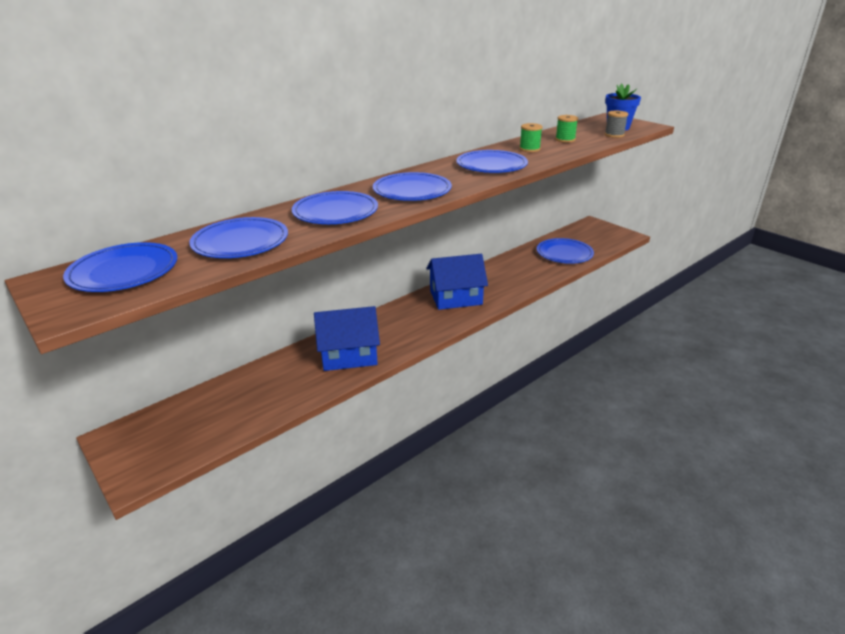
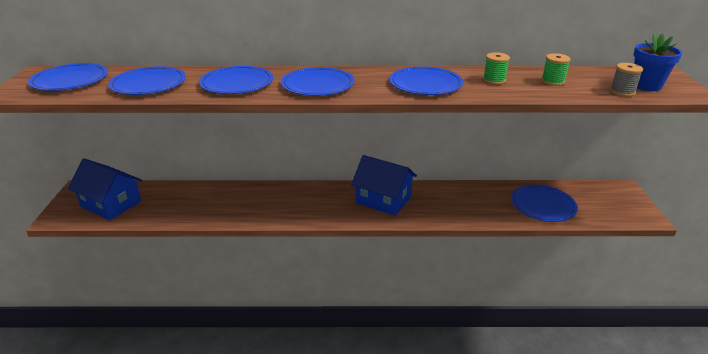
camera: 40 degrees right, 0 degrees up
blue house [314,306,380,371] -> blue house moved to [68,158,142,220]

